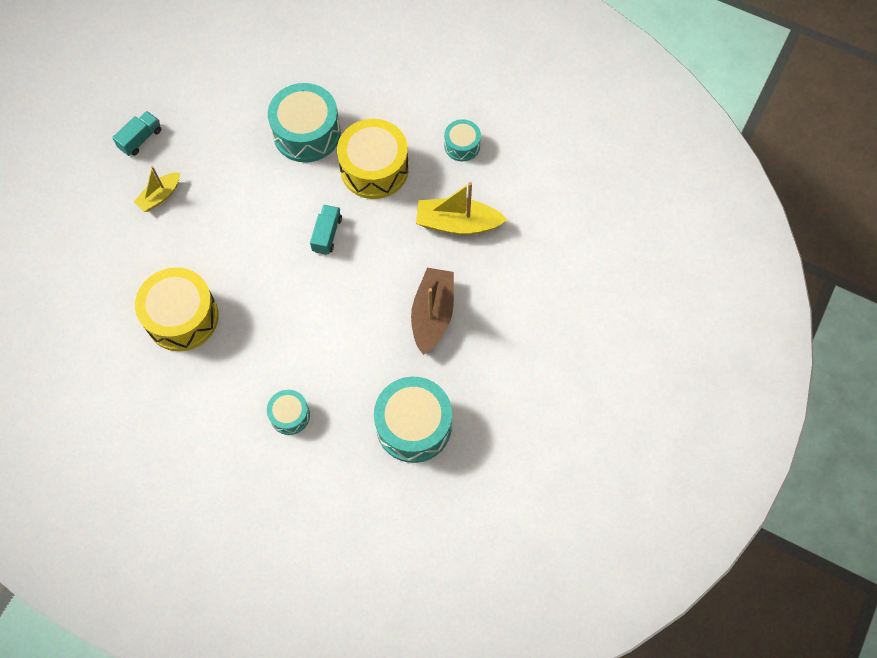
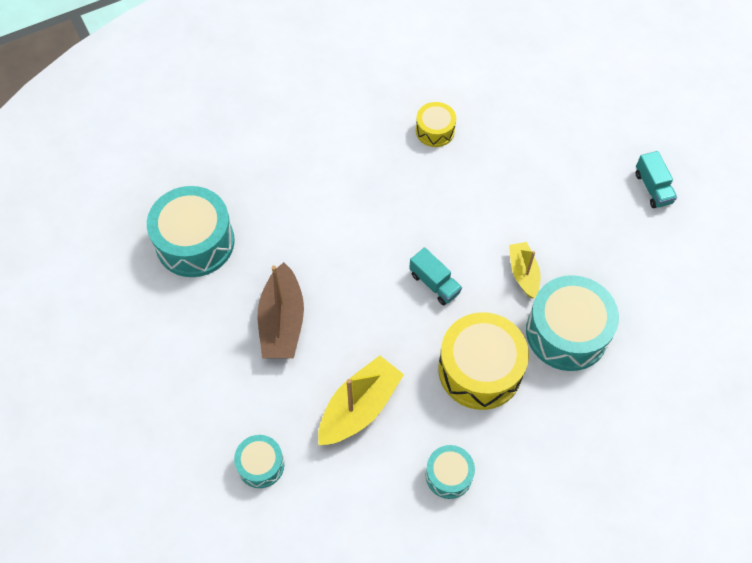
camera: 125 degrees right, 5 degrees down
yellow boat [134,166,180,212] -> yellow boat moved to [509,242,540,298]
yellow drum [135,267,219,351] -> yellow drum [416,102,456,147], size x0.53
turquoise drum [267,390,310,435] -> turquoise drum moved to [234,435,284,488]
brown boat [411,268,454,355] -> brown boat turned 45 degrees clockwise [258,262,304,358]

